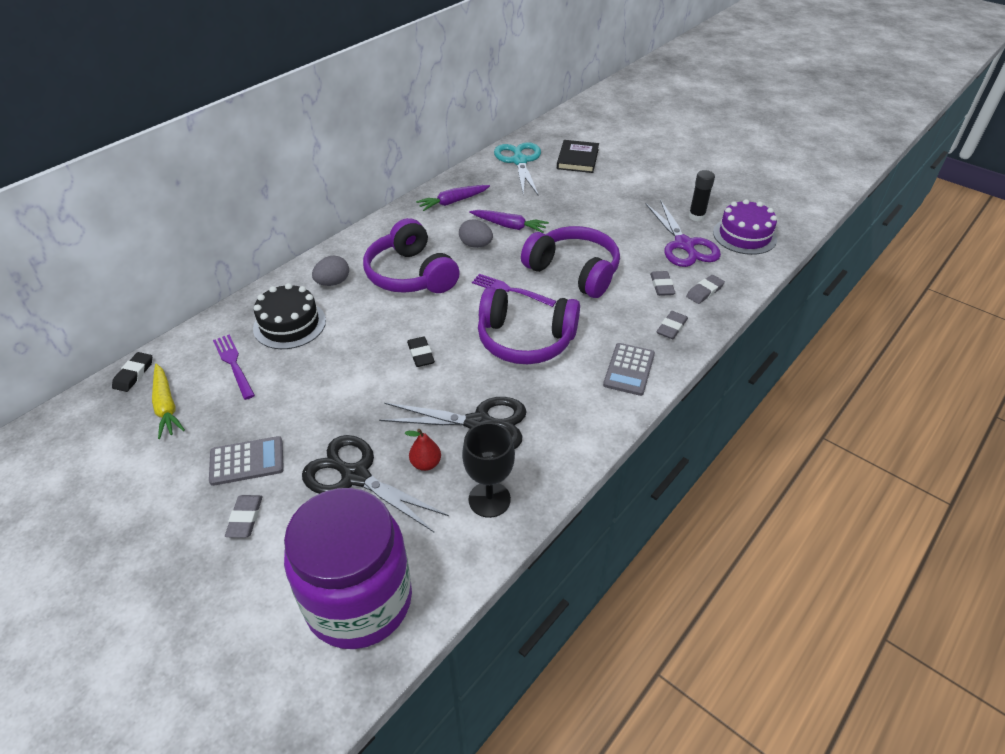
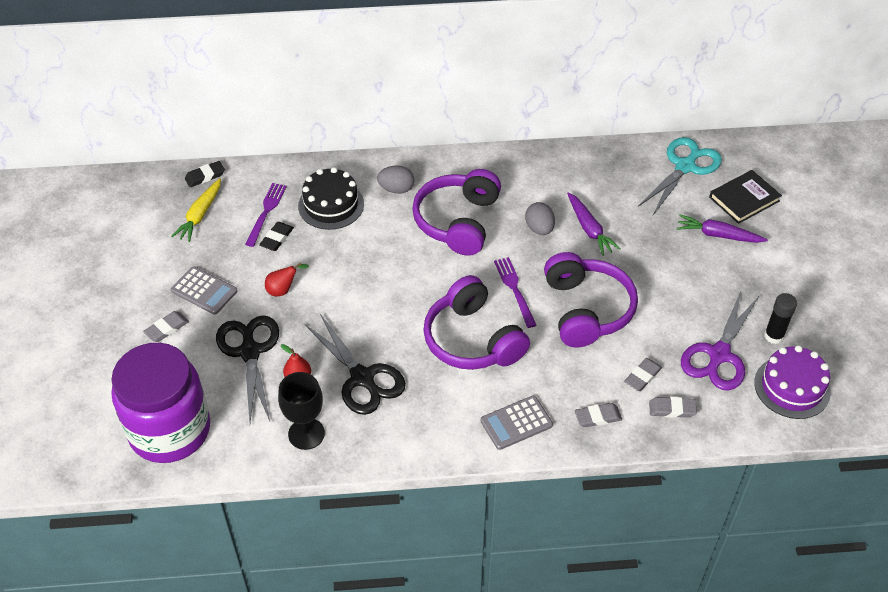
camera: 45 degrees right, 5 degrees up
black eraser [407,337,435,367] -> black eraser moved to [259,222,294,251]
purple carrot [416,185,490,211] -> purple carrot moved to [677,214,768,243]
none -> red pear [265,263,309,296]

